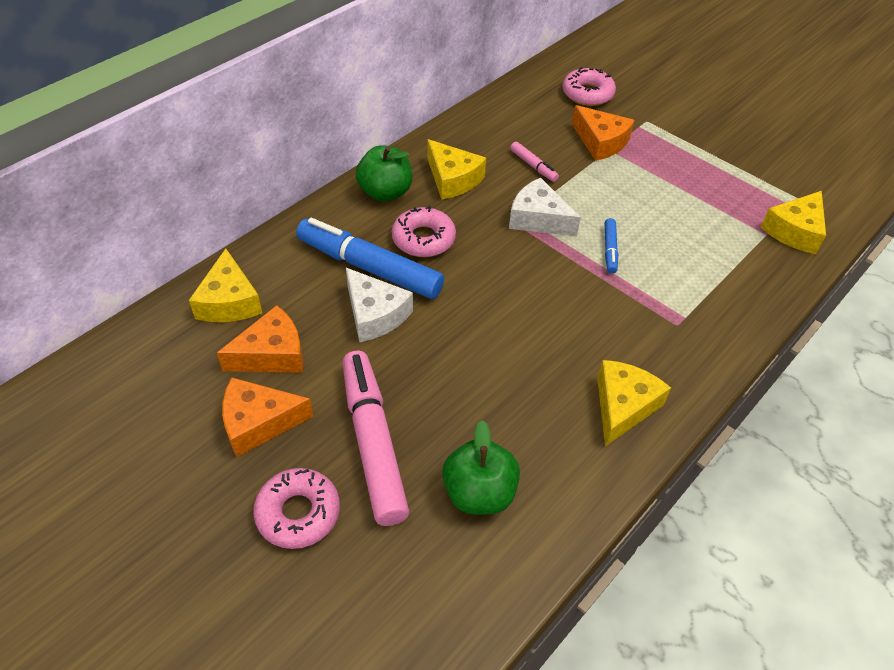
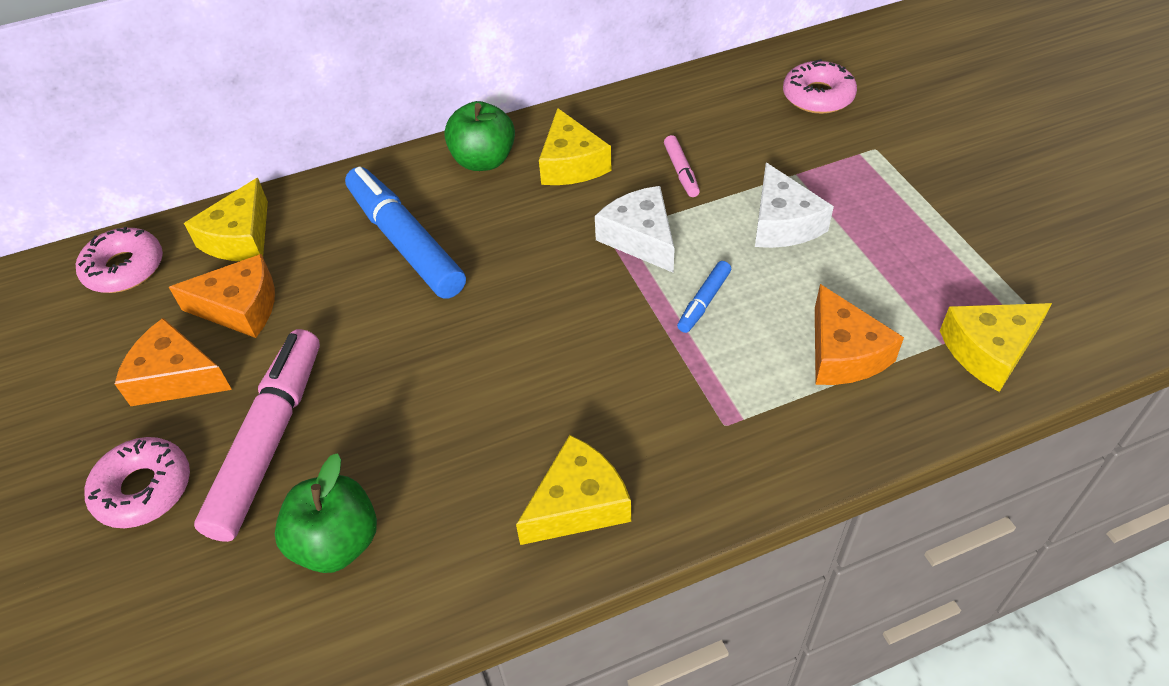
camera: 30 degrees right, 0 degrees up
white cheese [346,268,413,342] -> white cheese moved to [755,163,834,248]
pink donut [392,206,456,257] -> pink donut moved to [76,227,163,293]
orange cheese [572,105,635,161] -> orange cheese moved to [815,284,904,385]

